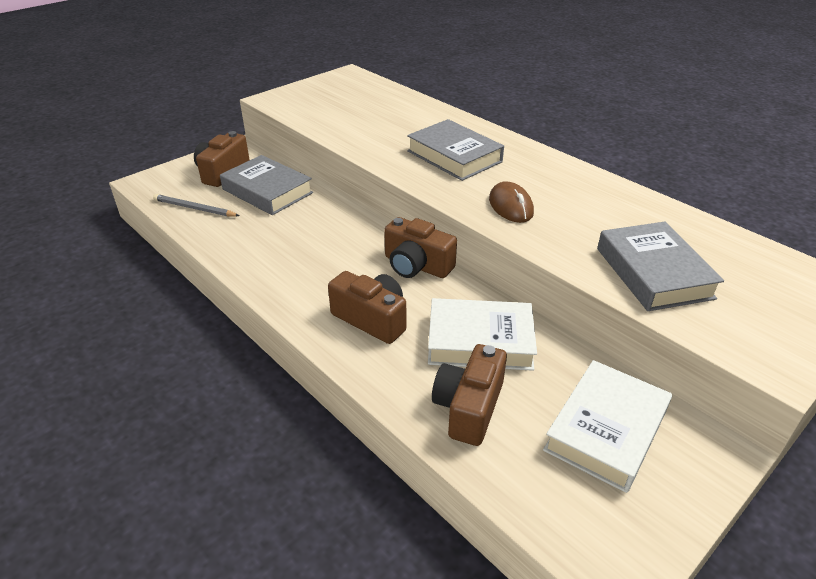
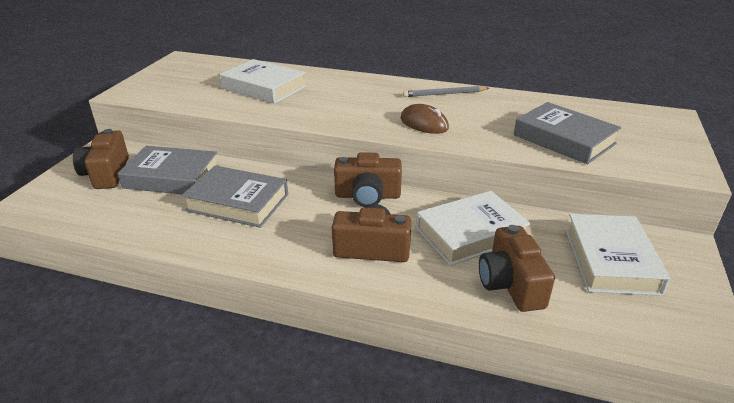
camera: 30 degrees left, 5 degrees down
grey pencil [153,194,239,217] -> grey pencil moved to [403,86,489,97]
grey book [407,119,504,181] -> grey book moved to [182,165,288,228]
none -> white book [220,59,306,104]

